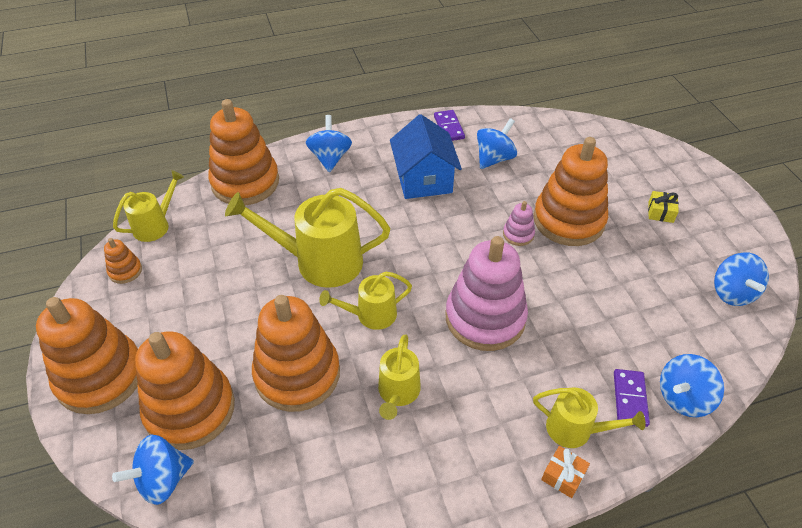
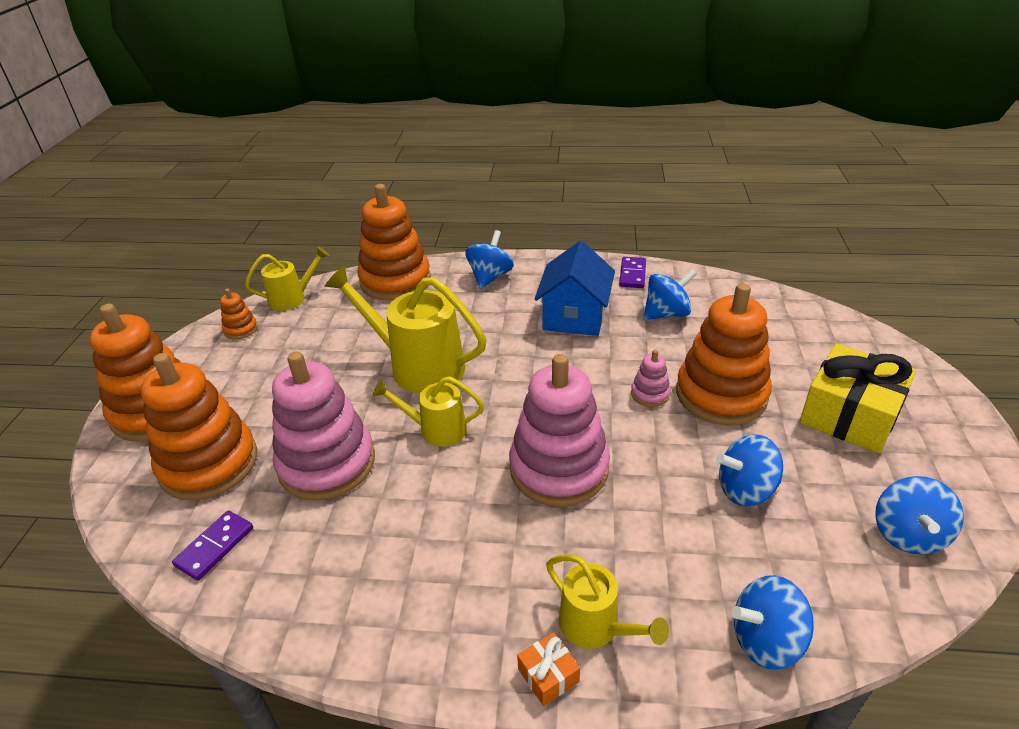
camera: 25 degrees right, 10 degrees down
blue spinning top [112,435,194,505] -> blue spinning top moved to [716,435,783,507]
orange stacking toy [252,295,340,412] -> pink stacking toy [272,351,375,501]
yellow watering can [378,334,421,420] -> none
purple domino [614,369,650,427] -> purple domino moved to [172,510,253,581]
yellow gift [648,191,679,223] -> yellow gift [800,344,916,454], size x2.38

